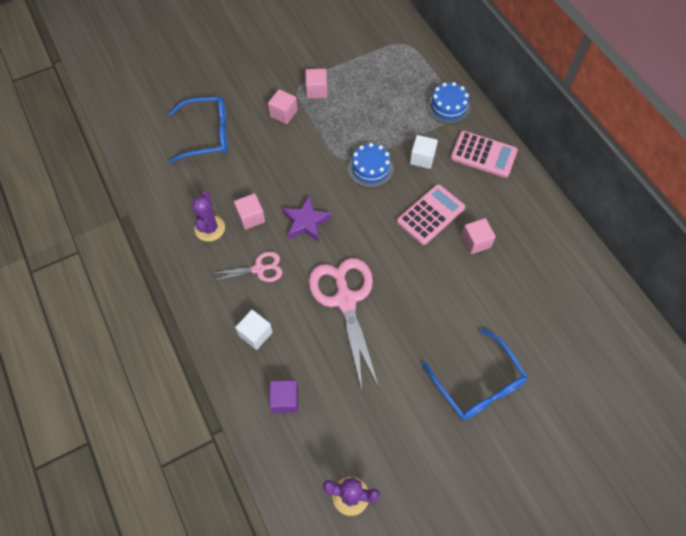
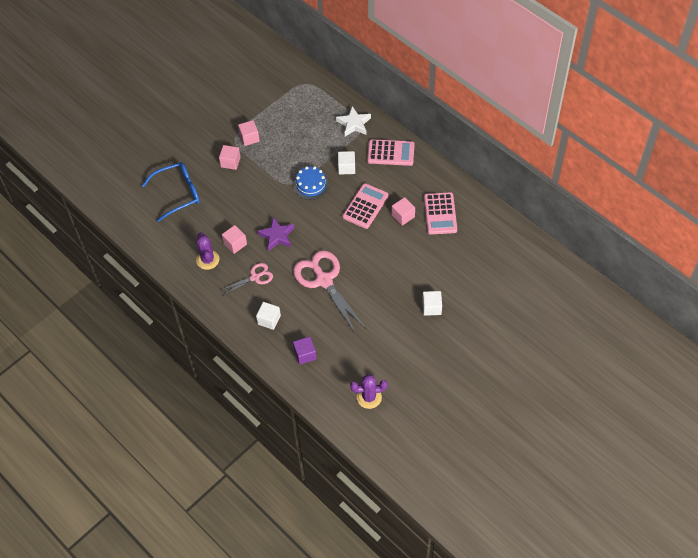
camera: 15 degrees left, 5 degrees down
blue glasses [422,329,528,420] -> white cube [422,291,442,316]
blue cake [427,82,470,124] -> white star [336,106,371,137]
none -> pink calculator [424,192,457,235]

